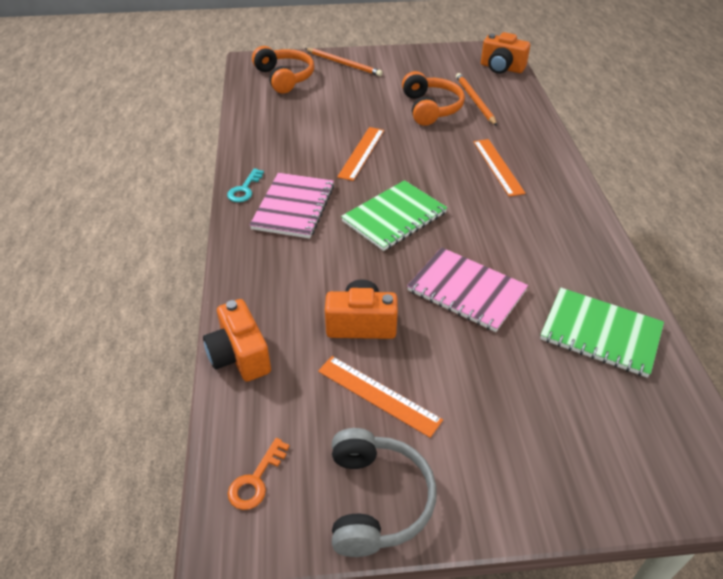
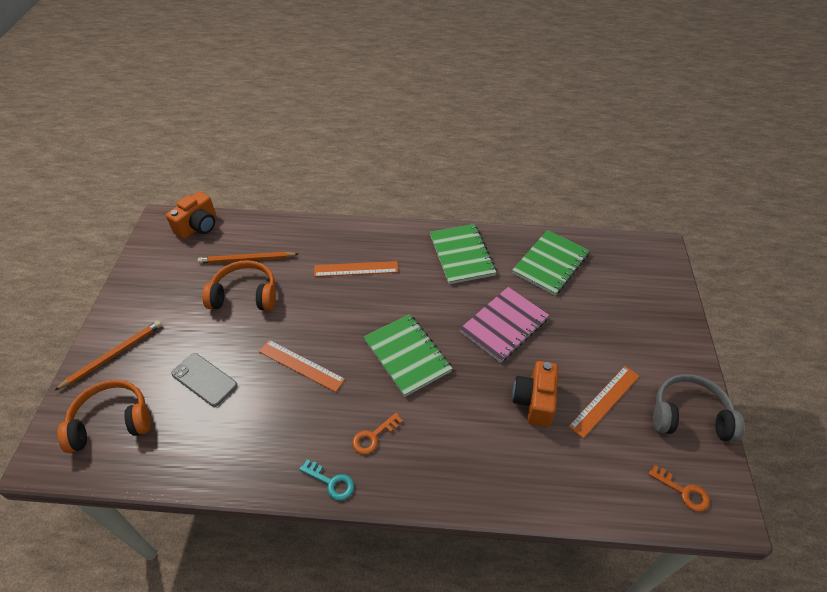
camera: 80 degrees left, 5 degrees up
orange camera [203,299,271,382] -> none
pink notebook [250,173,334,238] -> orange key [352,413,403,454]
none -> grey phone [171,353,237,407]
none -> green notebook [430,224,497,284]

